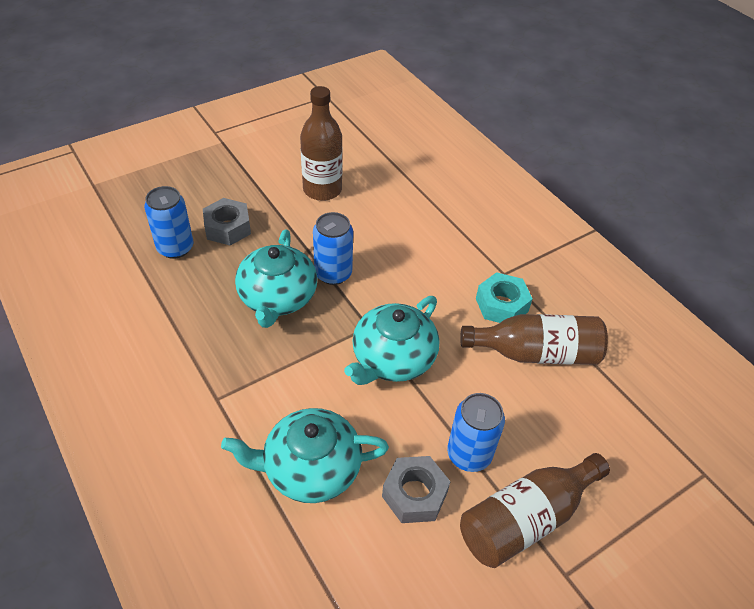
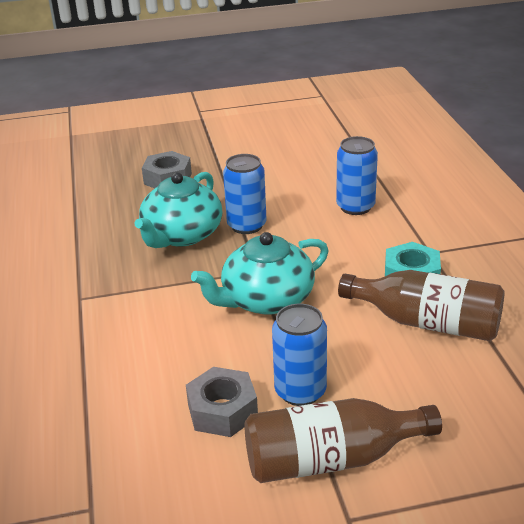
camera: 25 degrees right, 15 degrees down
blue can [144,186,193,259] -> blue can moved to [336,136,378,215]
turquoise teapot [221,408,389,503] -> none
brown bottle [300,86,343,201] -> none

